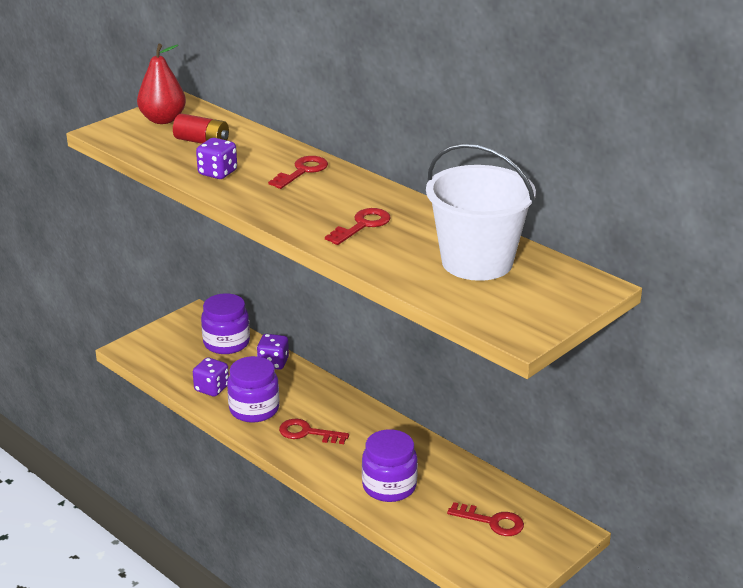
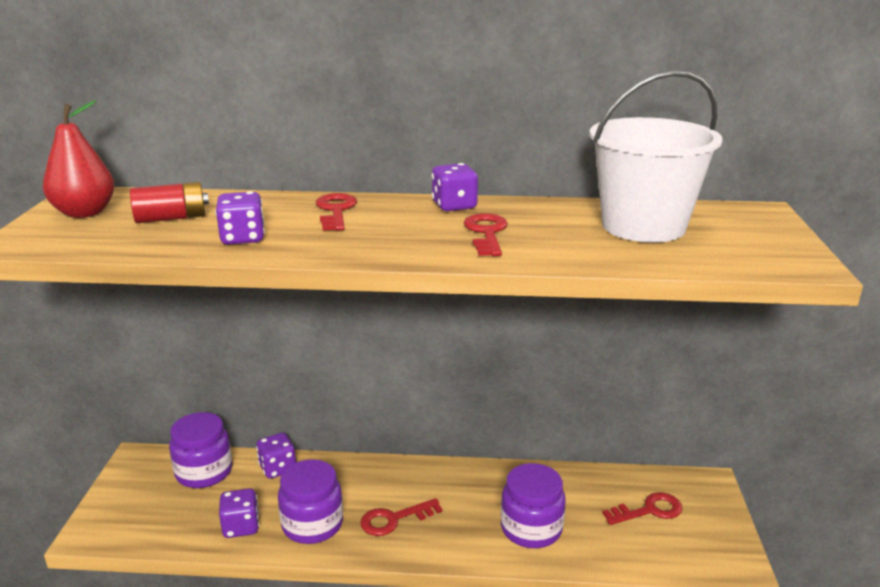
camera: 40 degrees left, 5 degrees down
none -> purple dice [432,163,478,211]

